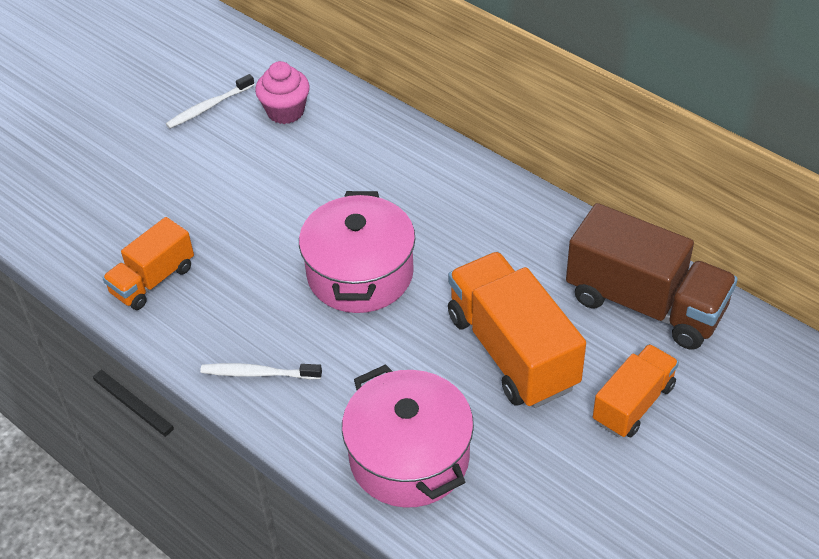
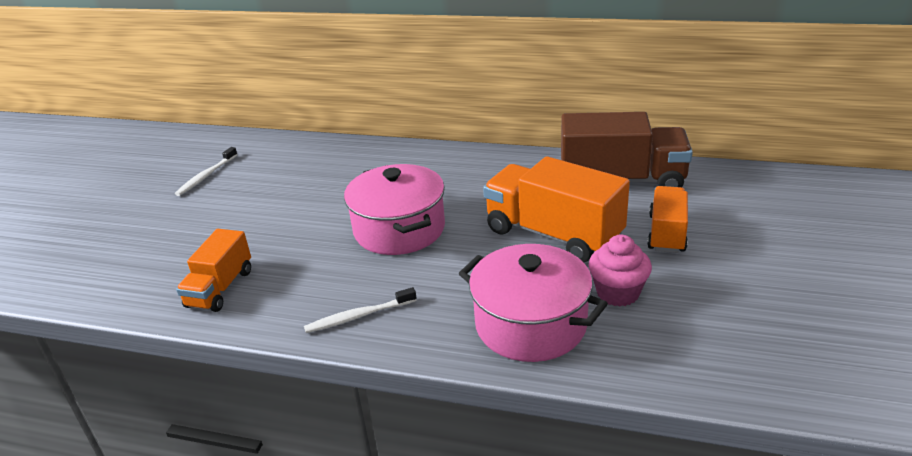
camera: 25 degrees left, 15 degrees down
pink cupcake [255,61,310,124] -> pink cupcake moved to [589,235,652,307]

